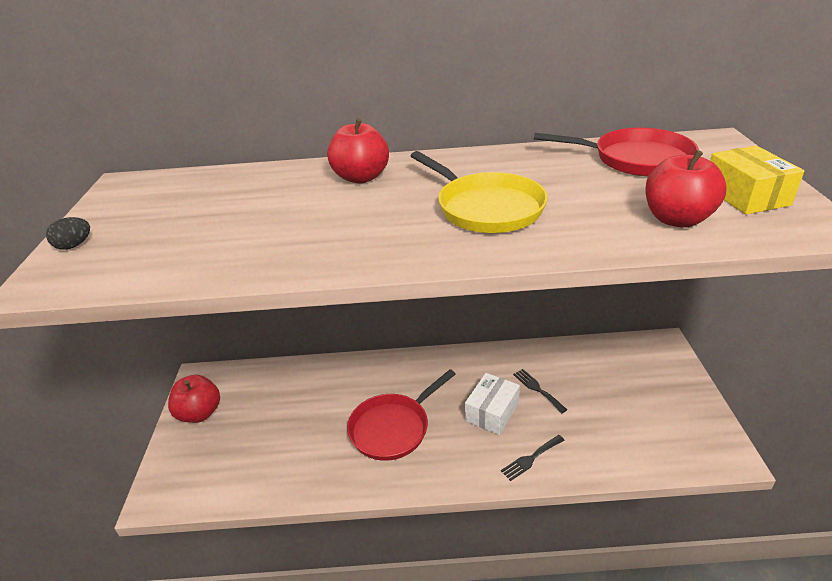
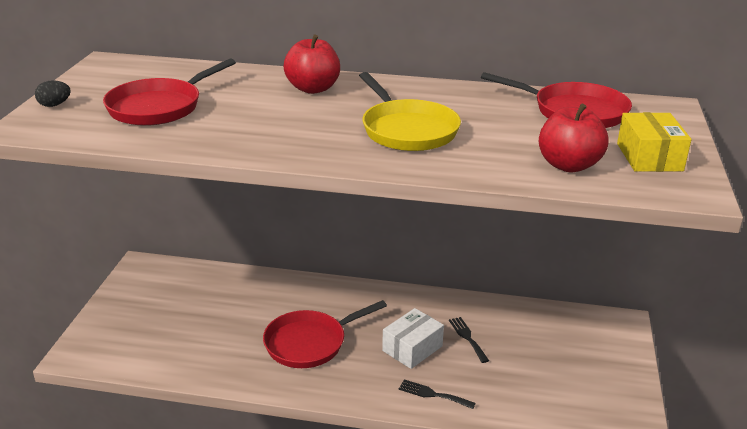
camera: 10 degrees right, 5 degrees down
red apple [168,375,220,423] -> none
black fork [501,435,565,481] -> black fork turned 45 degrees clockwise [399,379,476,409]
none -> red pan [103,58,236,126]

